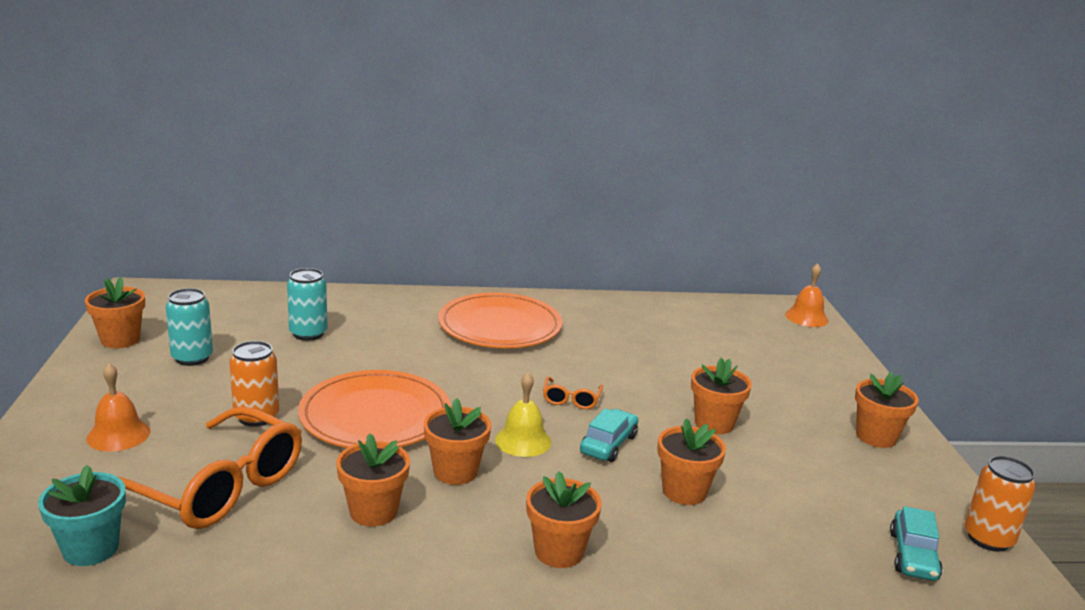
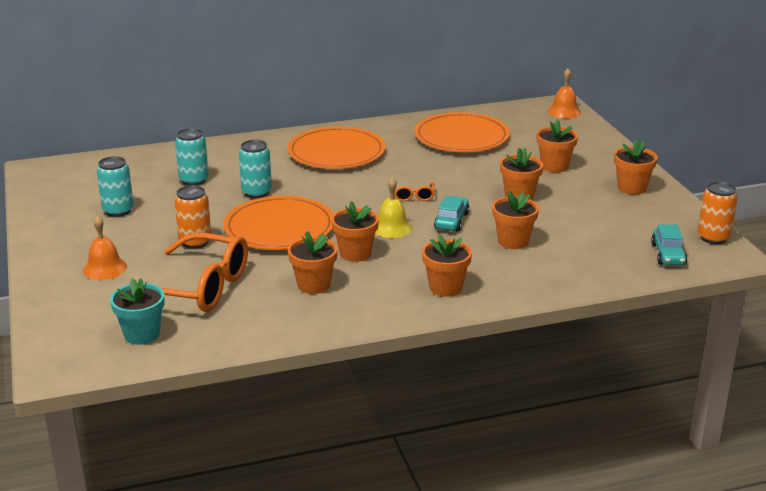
camera: 10 degrees left, 5 degrees up
orange flower pot [85,277,145,348] -> orange flower pot moved to [537,119,578,172]
none -> turquoise can [239,140,272,198]
none -> orange plate [414,112,510,152]

